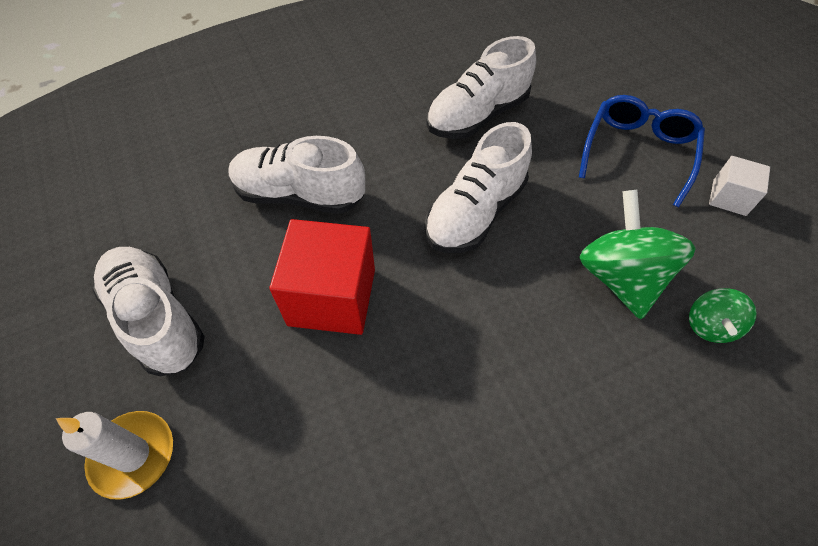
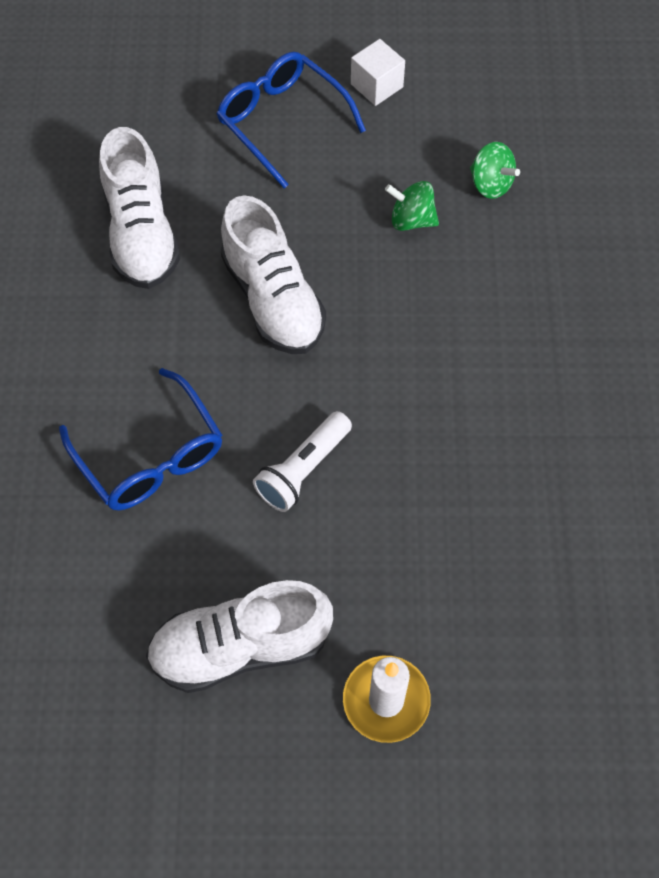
camera: 65 degrees left, 5 degrees up
white shoe [228,136,365,214] -> blue glasses [59,368,222,510]
red cube [269,219,375,335] -> white flashlight [253,411,352,512]
green spinning top [579,190,696,319] -> green spinning top [385,181,439,231], size x0.55

